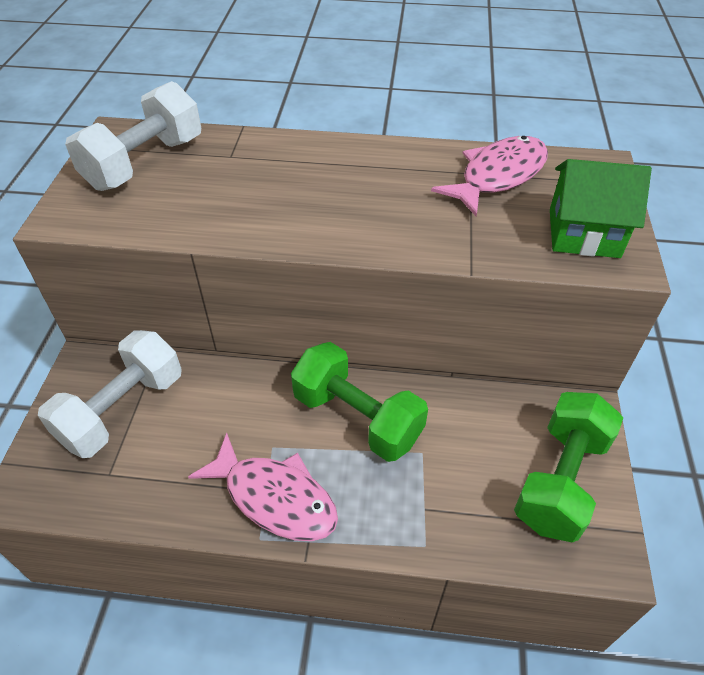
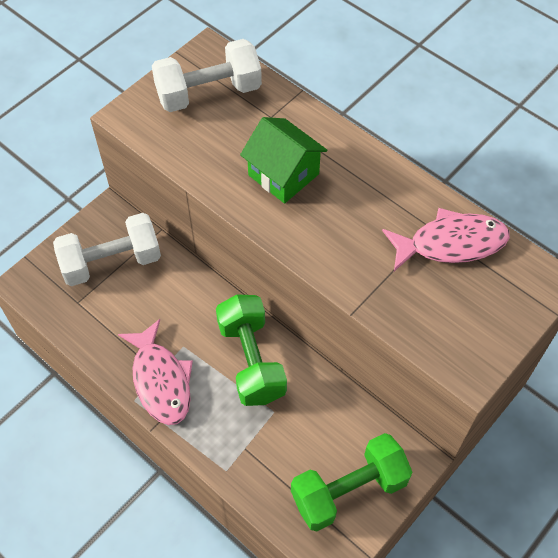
camera: 35 degrees right, 10 degrees up
green house [550,159,652,258] -> green house moved to [240,117,328,204]

